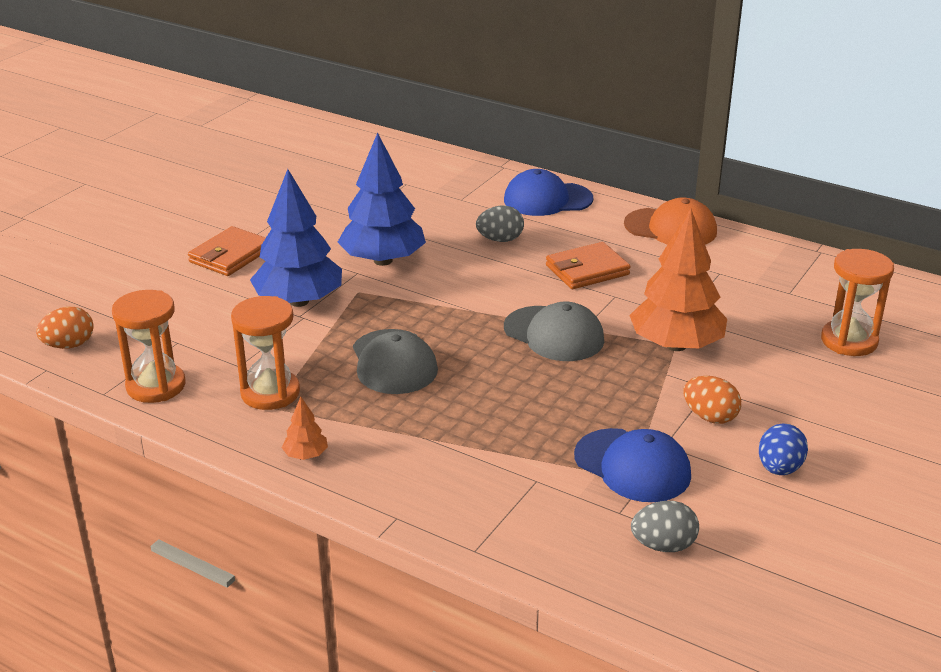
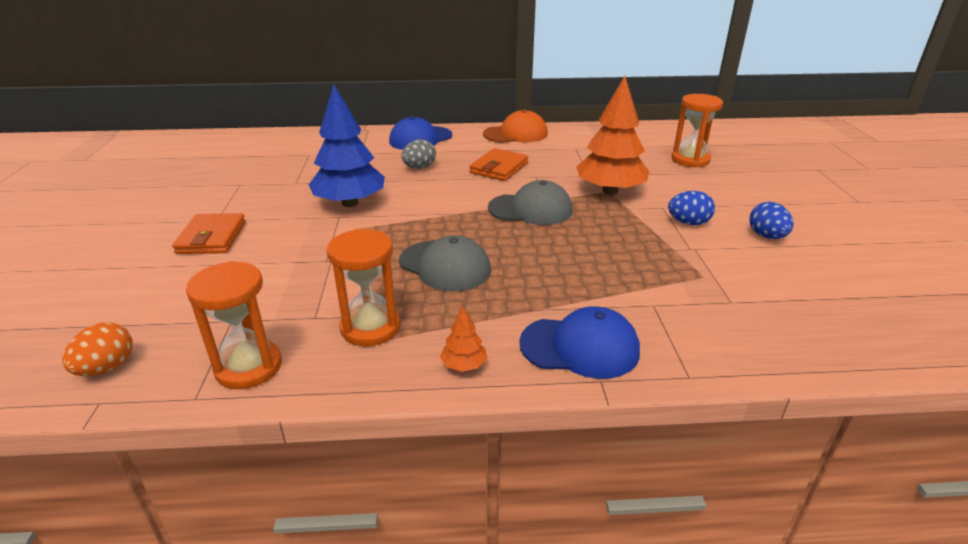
camera: 35 degrees left, 0 degrees up
blue tree [250,169,342,307] -> none
blue cap [574,428,691,502] -> blue cap moved to [519,306,640,379]
grey egg [631,501,699,552] -> none
orange egg [684,376,741,424] -> blue egg [668,191,715,225]

